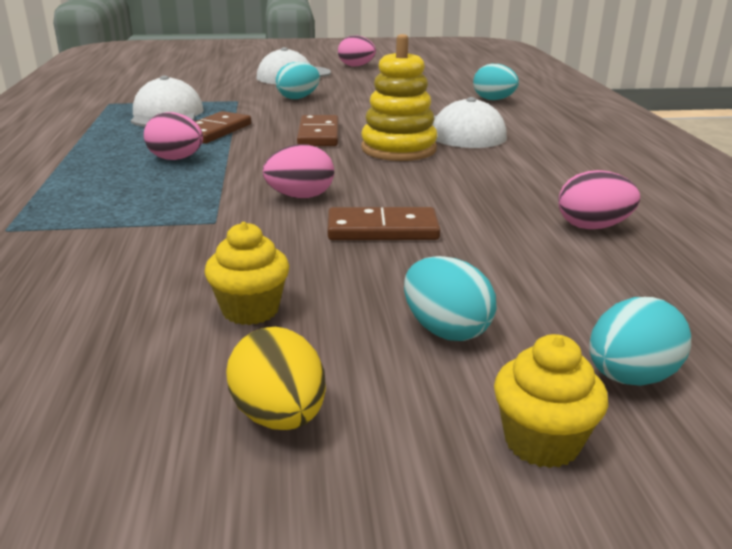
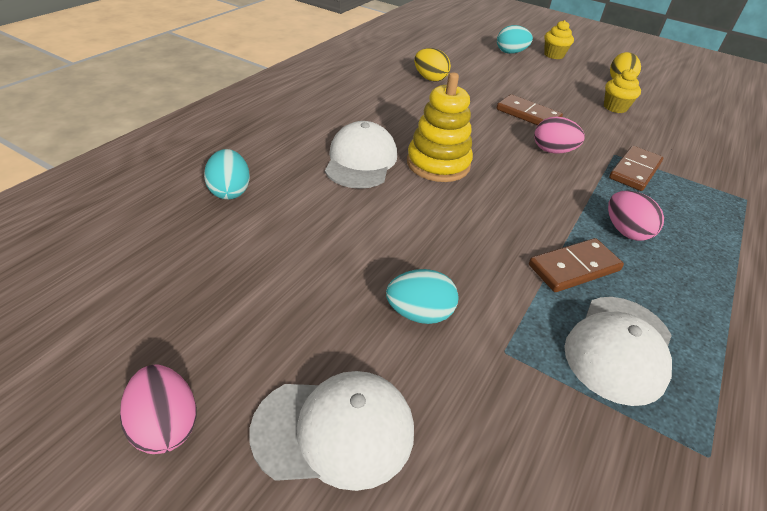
camera: 145 degrees left, 15 degrees up
brown domino [297,115,338,146] -> brown domino moved to [609,146,663,191]
turquoise egg [404,256,496,341] -> none
pink egg [558,170,640,229] -> yellow egg [414,48,451,82]

